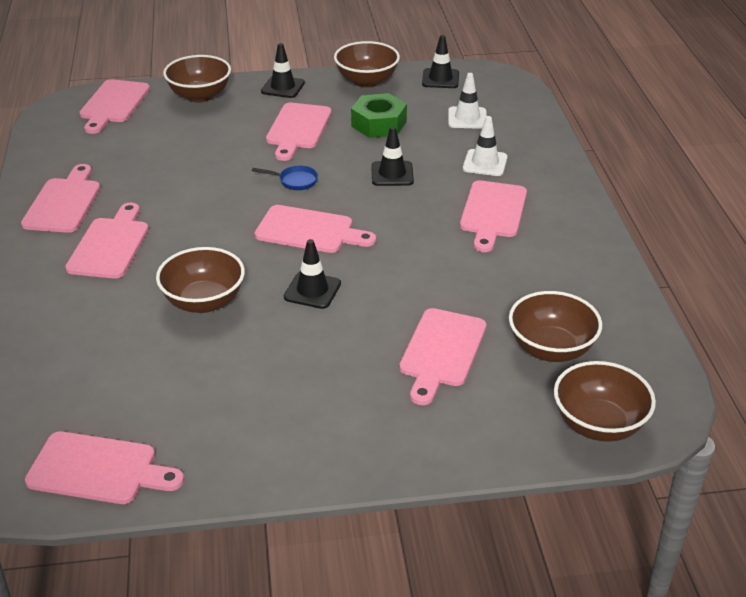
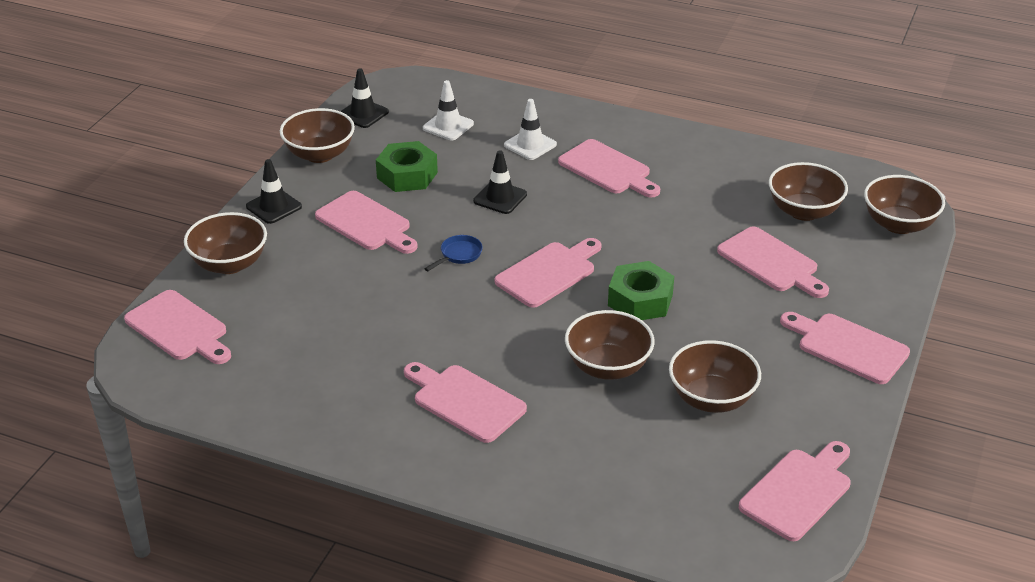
camera: 60 degrees left, 0 degrees up
pink cutting board [21,164,100,233] -> pink cutting board moved to [780,312,910,384]
black traffic cone [284,239,341,309] -> green nut [608,261,674,320]
none -> brown bowl [669,340,761,413]

